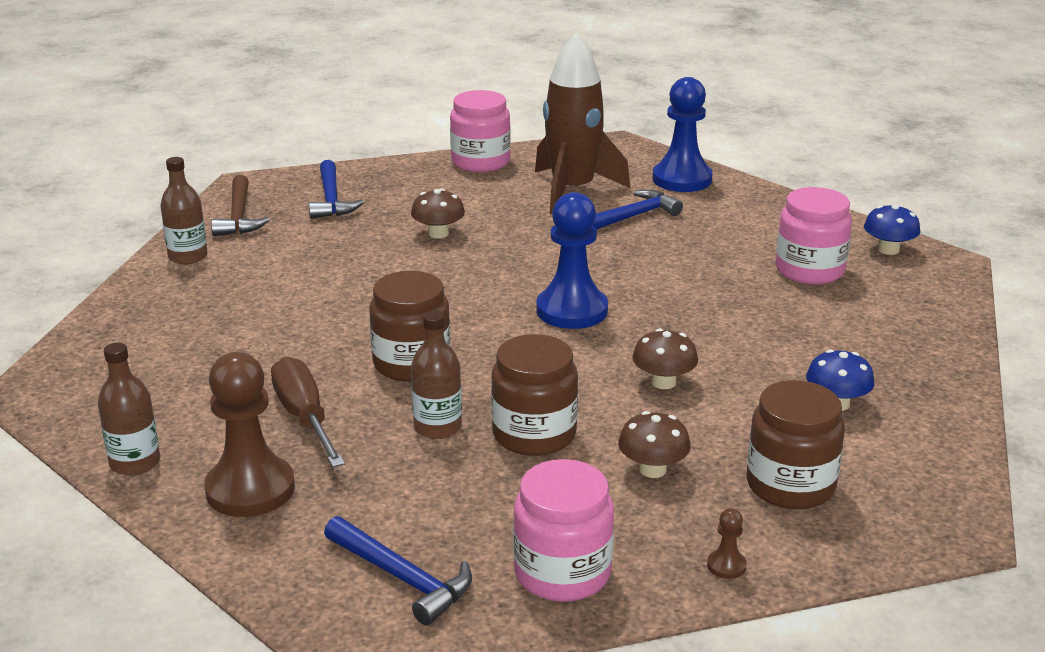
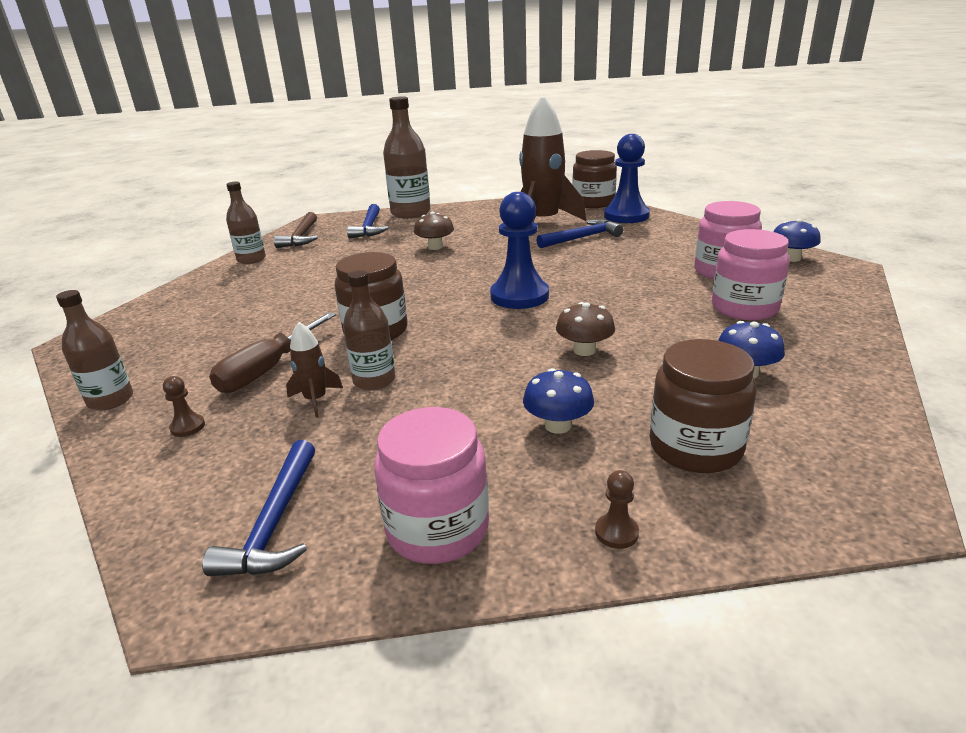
camera: 10 degrees right, 0 degrees up
brown pawn [204,352,295,517] -> brown pawn [163,376,205,437], size x0.41
brown screwdriver [271,357,345,467] -> brown screwdriver turned 135 degrees counterclockwise [209,312,336,393]
blue hammer [324,516,472,625] -> blue hammer turned 45 degrees clockwise [202,440,315,576]
pink jar [450,90,511,172] -> pink jar moved to [712,229,790,320]
brown jar [491,334,578,456] -> brown jar moved to [572,150,617,208]
brown mushroom [618,411,691,478] -> blue mushroom [523,368,594,434]
none -> brown rocket [286,322,343,418]
none -> brown bottle [383,96,431,219]

